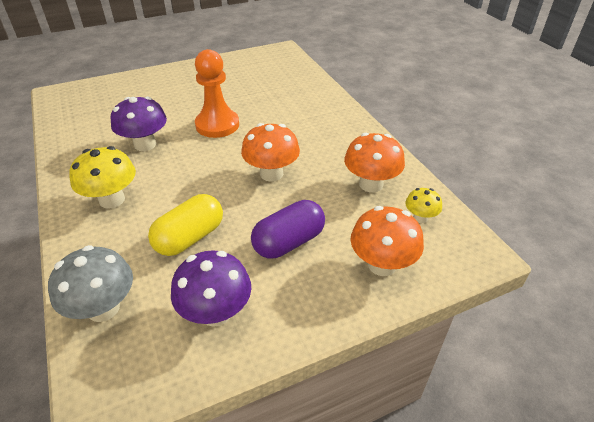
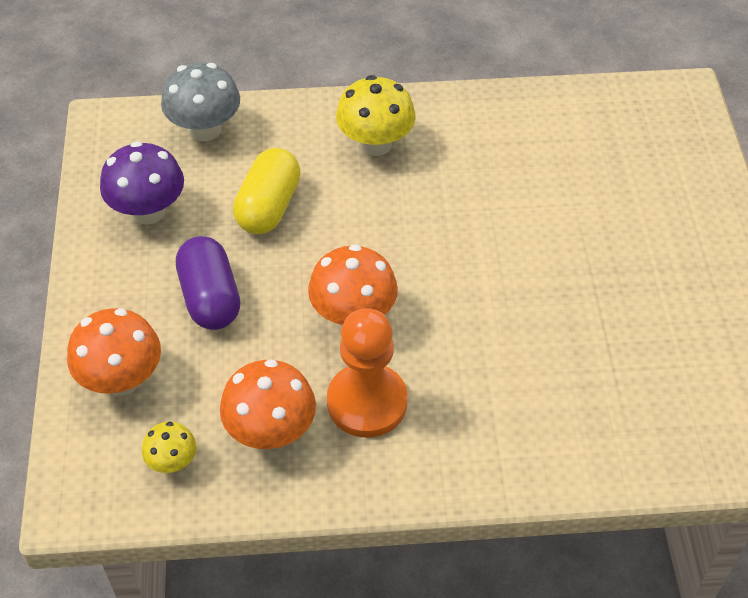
camera: 110 degrees right, 10 degrees up
purple mushroom [111,97,167,151] -> none
yellow capsule [148,194,223,256] -> yellow capsule turned 45 degrees clockwise [233,148,301,234]
orange pawn [195,49,239,138] -> orange pawn moved to [327,308,408,438]

